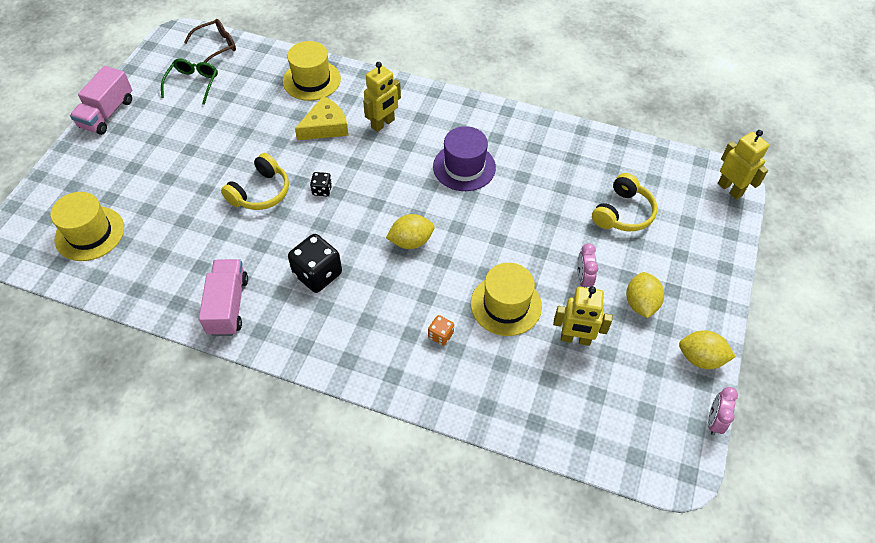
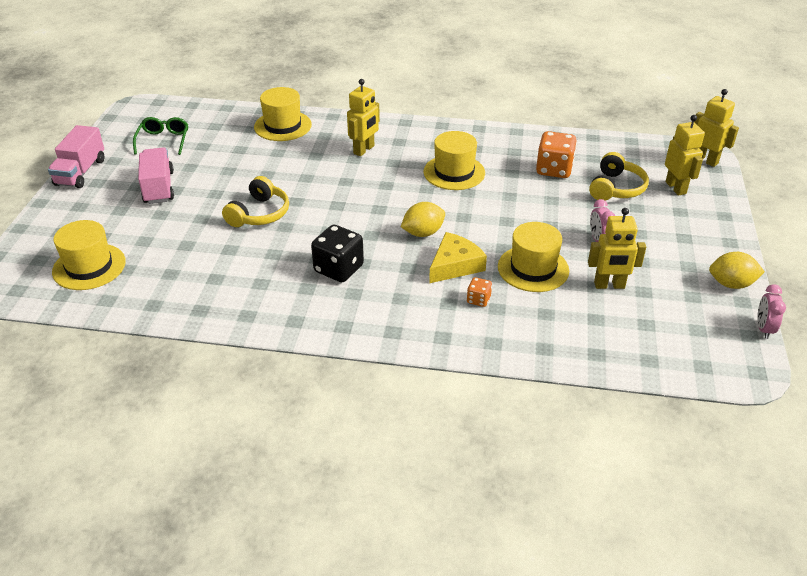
camera: 10 degrees left, 15 degrees down
brown glasses [184,19,236,63] -> none
pink truck [199,259,248,336] -> pink truck moved to [138,148,174,204]
yellow cheese [295,96,349,140] -> yellow cheese moved to [429,232,487,283]
black dice [310,172,332,196] -> none
purple hat [433,126,496,191] -> yellow hat [423,131,485,190]
yellow lemon [626,272,664,318] -> none
none -> orange dice [536,131,577,178]
none -> yellow robot [665,115,705,196]

